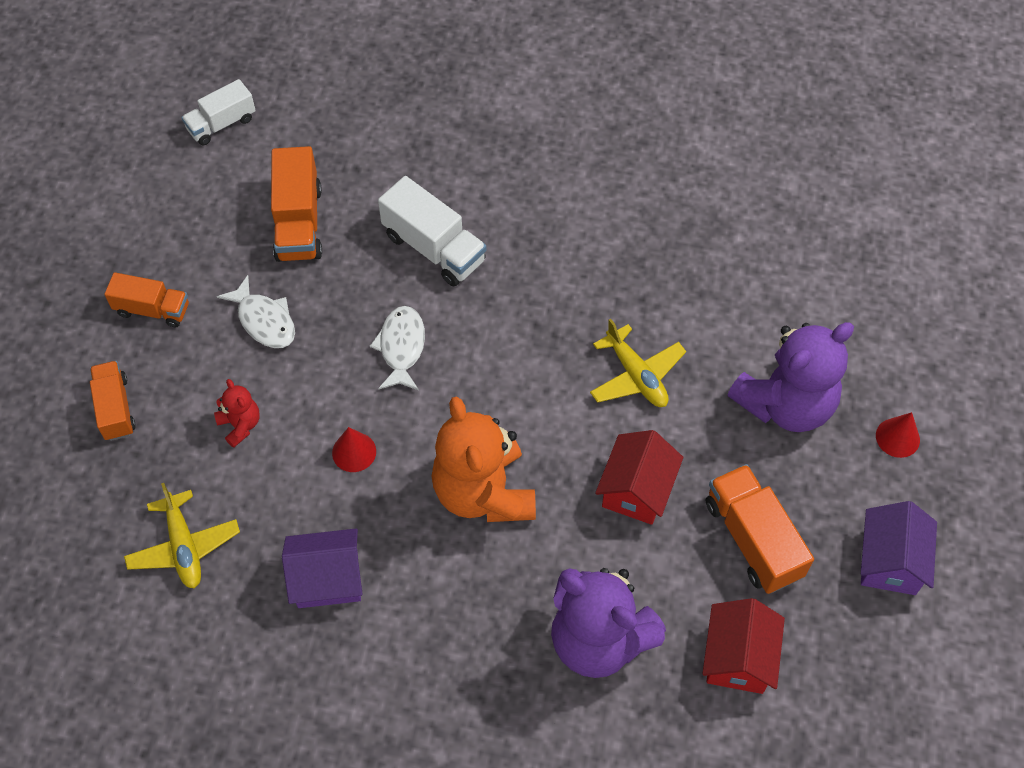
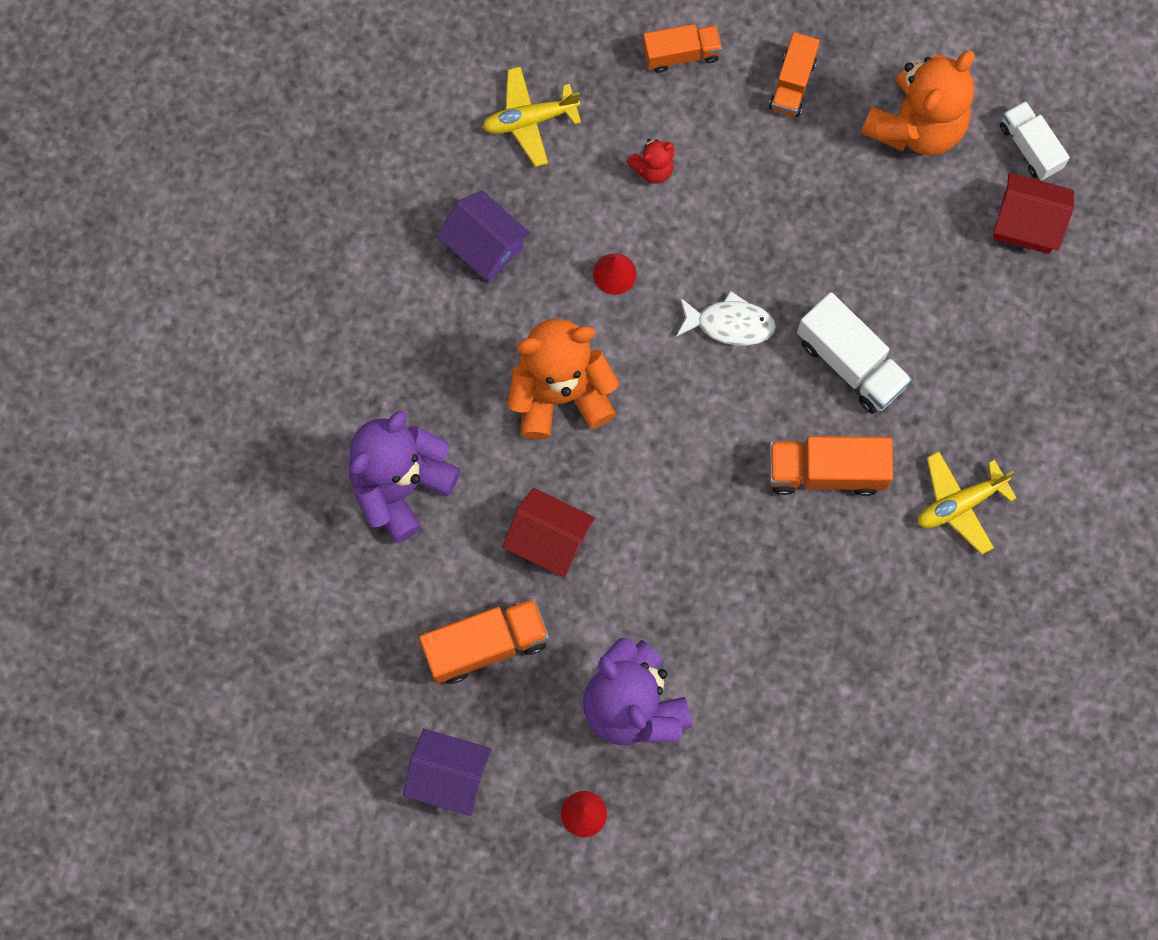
camera: 95 degrees right, 15 degrees up
white fish [217,275,295,348] -> none
orange truck [271,146,322,262] -> orange truck moved to [769,436,893,496]
purple house [282,528,363,608] -> purple house turned 45 degrees counterclockwise [437,190,531,283]
white truck [378,176,487,286] -> white truck turned 90 degrees counterclockwise [797,292,912,414]
yellow plane [590,319,686,407] -> yellow plane moved to [918,452,1017,554]
red house [702,598,785,694] -> red house moved to [993,173,1074,254]
none -> orange teddy bear [861,50,974,155]

